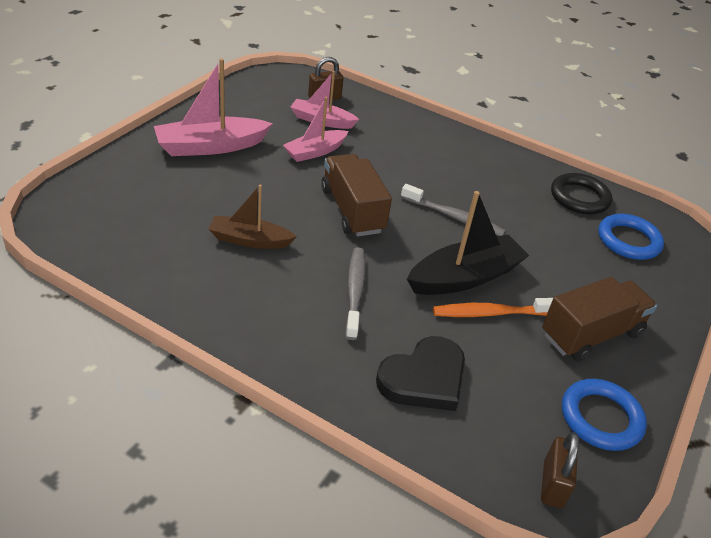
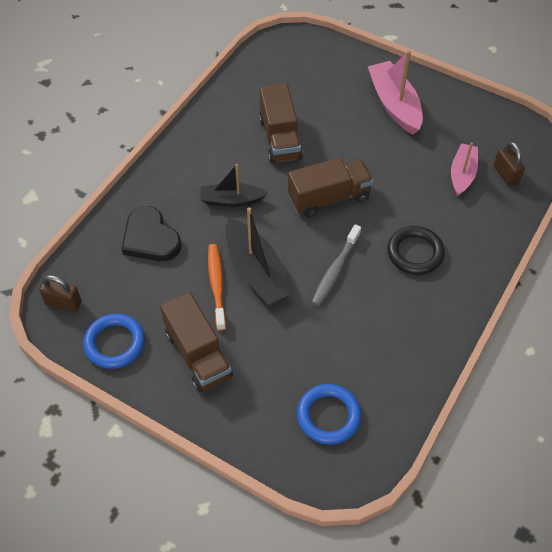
camera: 95 degrees right, 15 degrees up
brown boat [208,184,297,249] -> brown truck [259,83,303,164]
pink boat [283,97,348,162] -> none
grey toothbrush [345,247,365,340] -> black boat [200,164,268,207]
black ring [551,173,612,214] -> black ring moved to [387,226,445,275]

